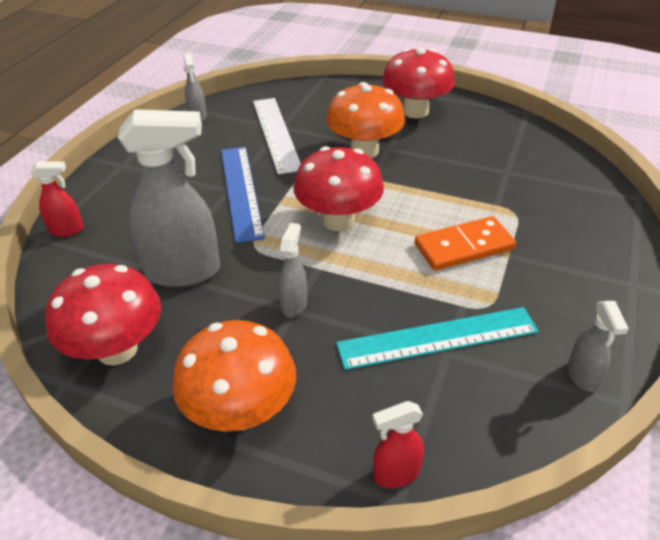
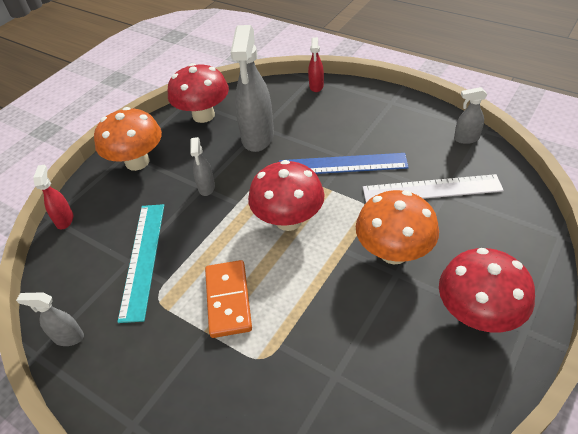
camera: 105 degrees right, 5 degrees up
grey spray bottle [278,223,307,317] -> grey spray bottle turned 60 degrees clockwise [190,137,215,196]

